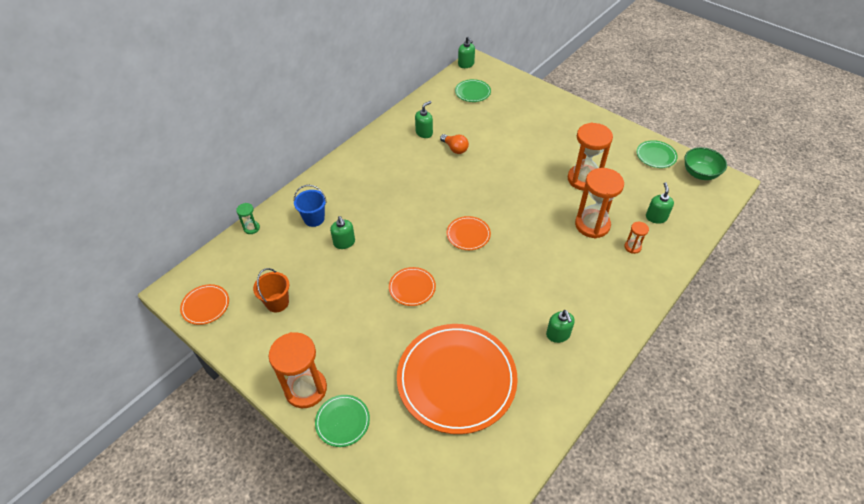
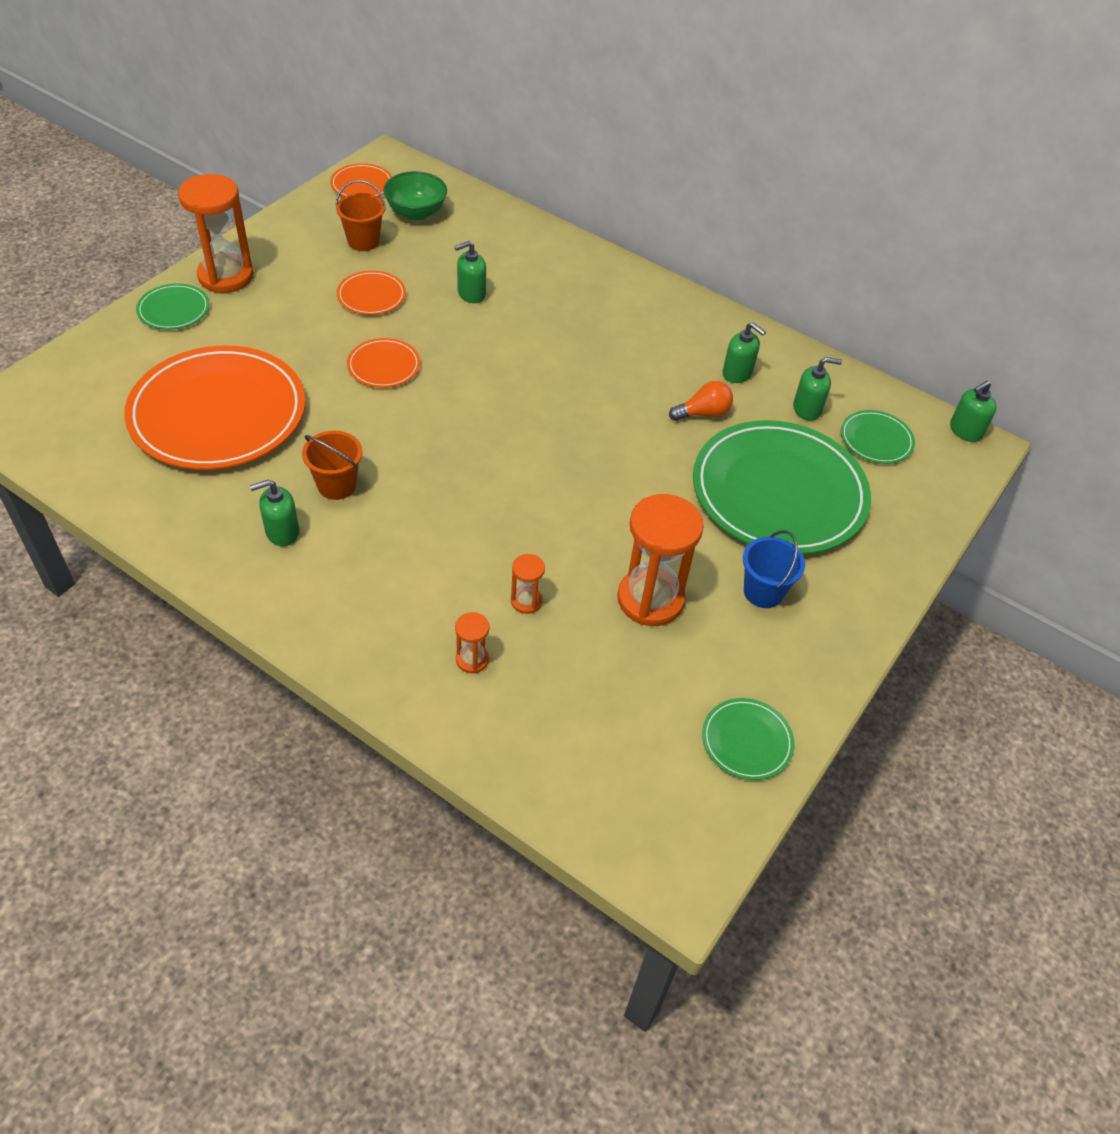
camera: 80 degrees right, 0 degrees up
green hourglass [236,203,260,234] -> none
blue bucket [294,185,327,227] -> blue bucket moved to [743,530,805,608]
orange light bulb [440,134,469,154] -> orange light bulb turned 150 degrees counterclockwise [669,381,733,421]
orange plate [447,216,491,250] -> orange plate moved to [337,270,406,315]
orange hourglass [575,168,624,238] -> orange hourglass [511,554,545,614], size x0.46
green soap dispenser [646,182,674,224] -> green soap dispenser moved to [793,357,842,421]
green bowl [684,147,727,180] -> green bowl moved to [383,171,447,221]
none -> orange bucket [302,431,362,500]
none -> green plate [693,420,871,554]

